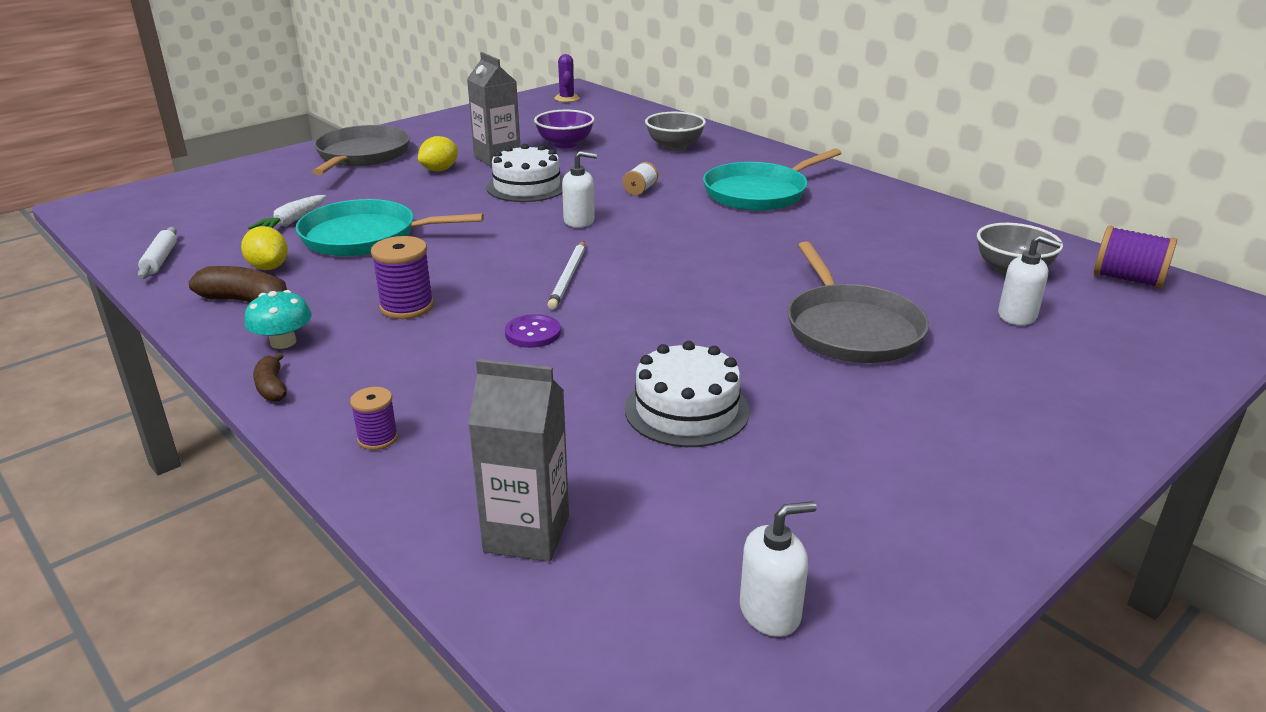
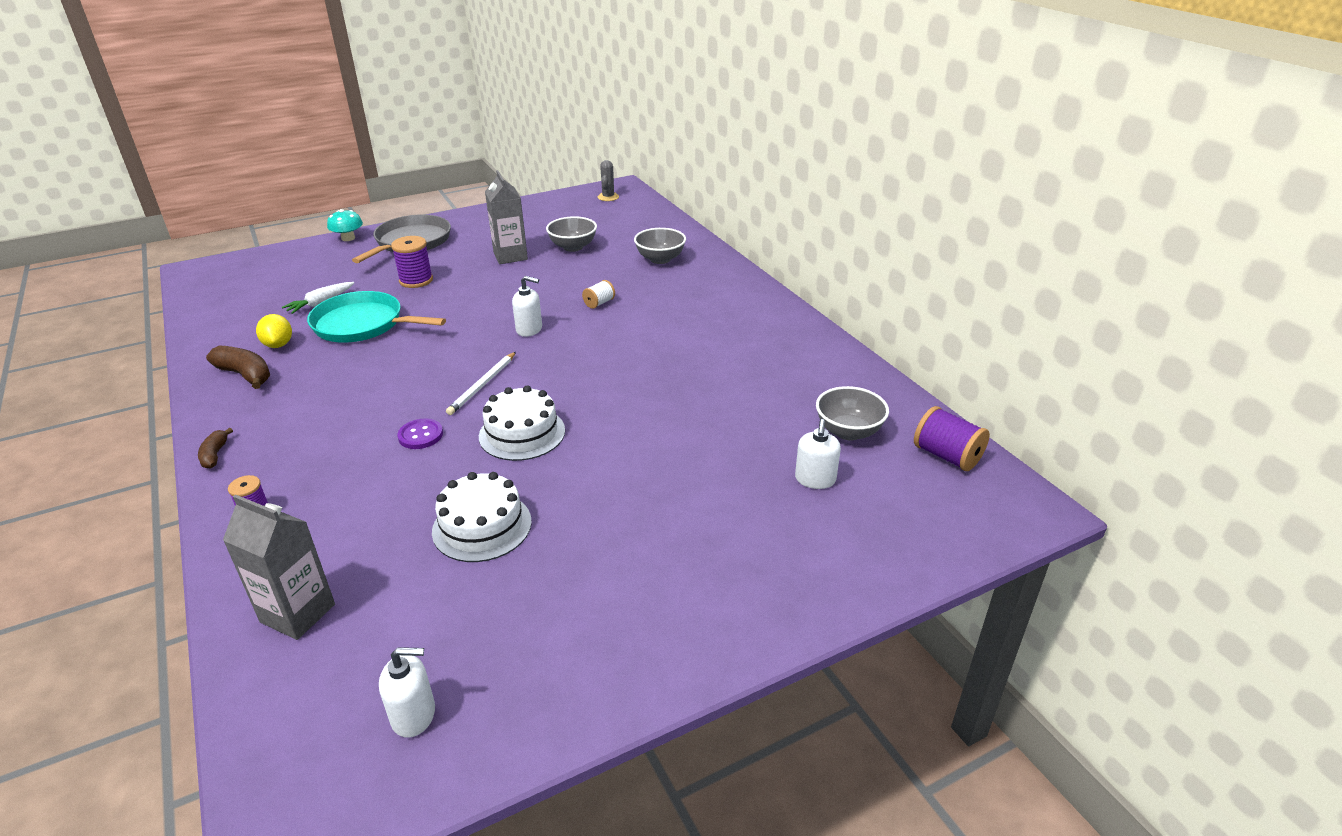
camera: 15 degrees right, 5 degrees up
white rolling pin [138,227,177,279] -> none
turquoise mushroom [245,290,312,349] -> turquoise mushroom moved to [327,209,363,241]
purple spool [371,236,434,319] -> purple spool moved to [391,236,433,288]
yellow lemon [418,136,458,171] -> none
white cake [486,144,563,202] -> white cake moved to [479,386,565,461]
purple bowl [534,110,595,148] -> grey bowl [546,216,597,252]
purple cactus [554,54,580,102] -> grey cactus [598,160,619,201]
turquoise pan [703,148,841,211] -> none
grey pan [787,242,929,363] -> none
white soap dispenser [998,235,1062,325] -> white soap dispenser turned 60 degrees clockwise [795,419,841,489]

